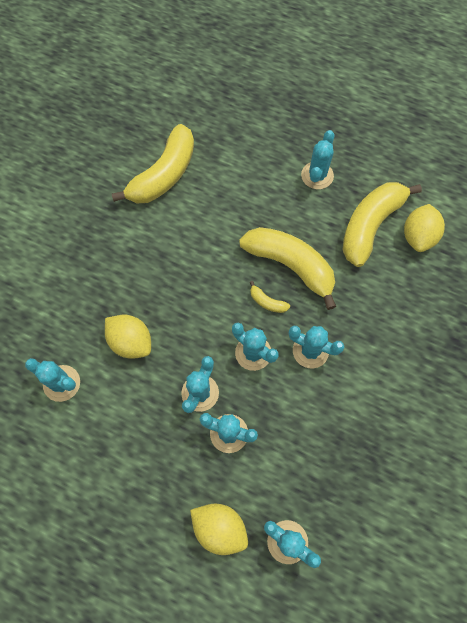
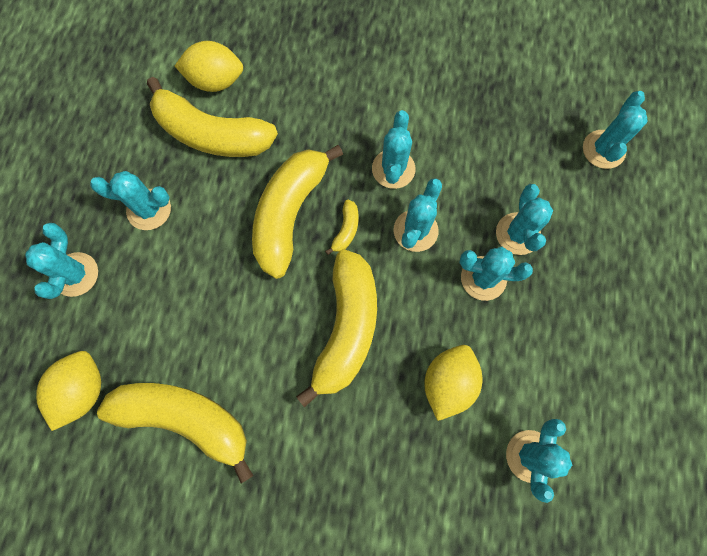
camera: 105 degrees left, 5 degrees up
yellow lemon [190,503,248,555] -> yellow lemon moved to [36,351,101,431]
none -> turquoise cactus [25,223,98,299]
none -> yellow banana [296,250,377,407]

